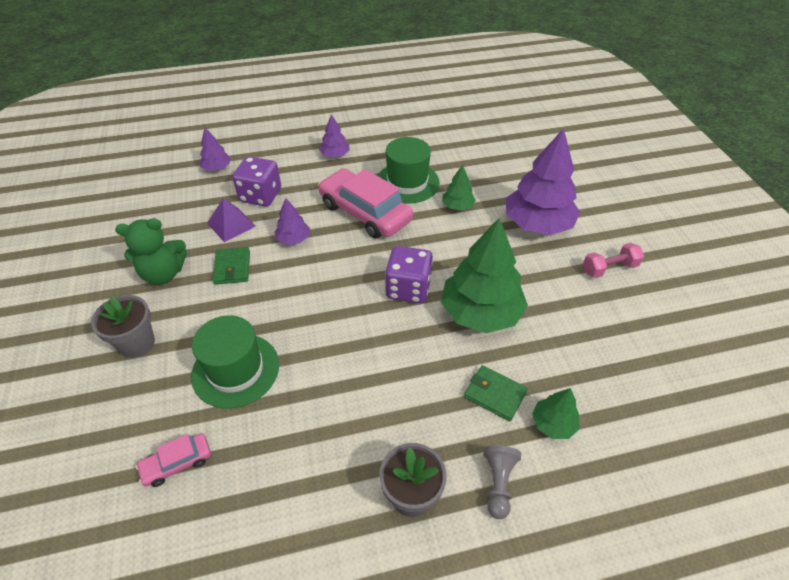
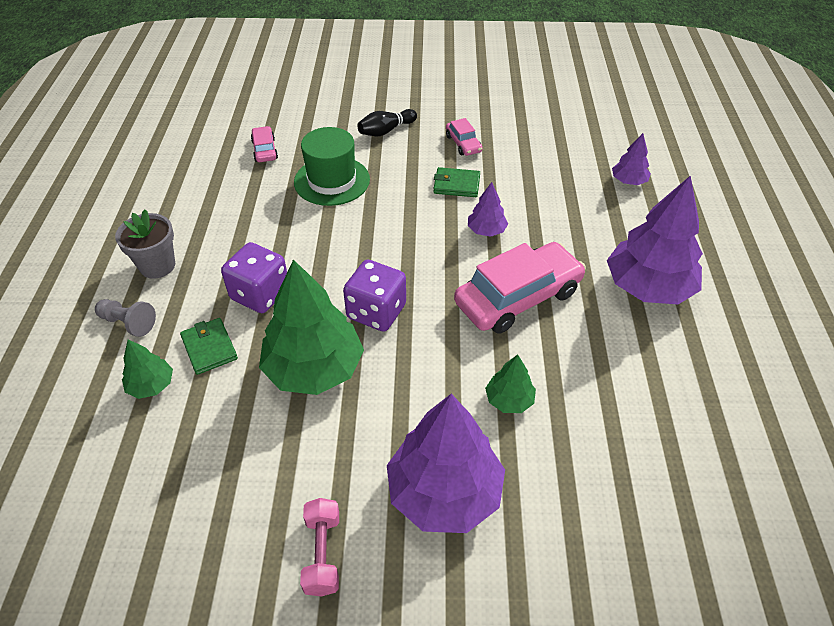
camera: 105 degrees right, 0 degrees up
grey flower pot [91,295,155,358] -> black bowling pin [357,109,417,136]
green teddy bear [115,218,187,285] -> pink car [446,118,483,156]
purple pyramid [207,198,256,242] -> none
purple dice [232,156,281,207] -> purple dice moved to [221,242,287,313]
purple tree [319,114,350,158] -> purple tree [607,175,703,304], size x2.10
green hat [377,137,440,204] -> none
green wallet [464,365,528,421] -> green wallet turned 75 degrees counterclockwise [180,318,238,375]

